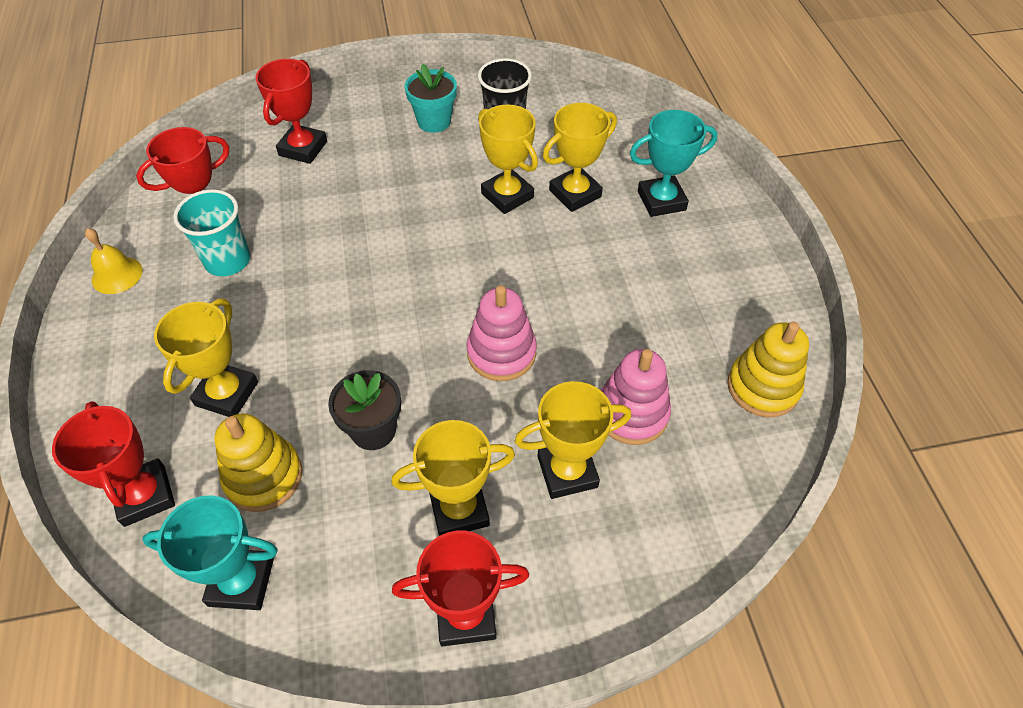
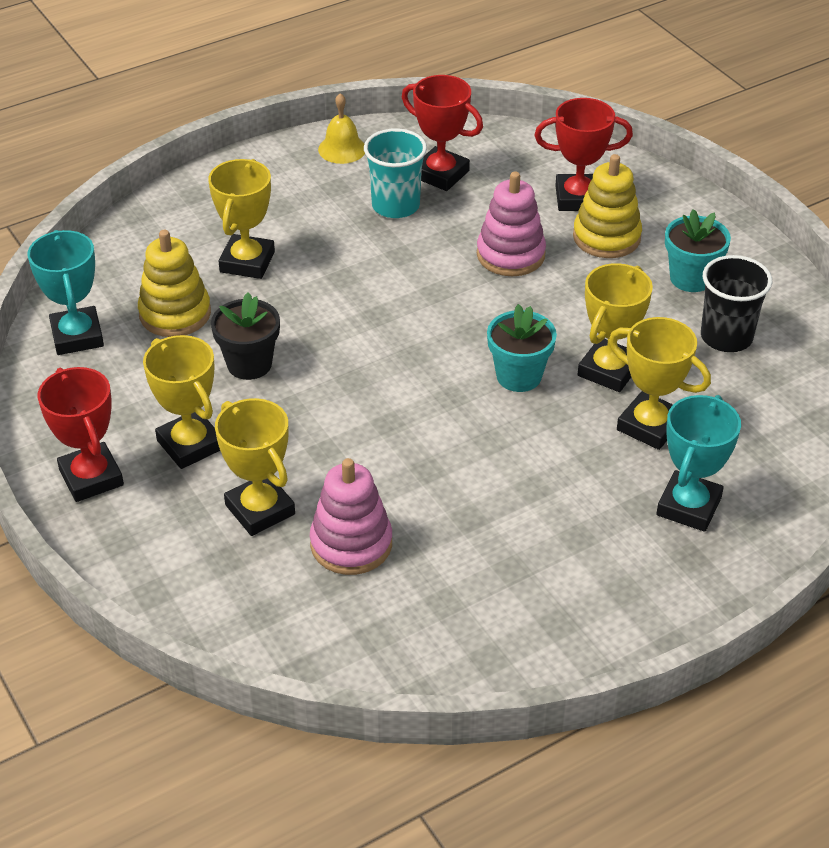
camera: 70 degrees right, 10 degrees down
red trophy [52,401,175,527] -> none
yellow trophy [154,299,258,417] -> yellow trophy turned 75 degrees counterclockwise [208,159,275,279]
pink stacking toy [466,285,537,381] -> pink stacking toy moved to [477,172,546,276]
turquoise trophy [629,110,718,217] -> turquoise trophy turned 60 degrees clockwise [656,395,741,532]
yellow stacking toy [727,321,809,417] -> yellow stacking toy moved to [573,154,642,258]
none -> turquoise flower pot [487,304,557,392]

